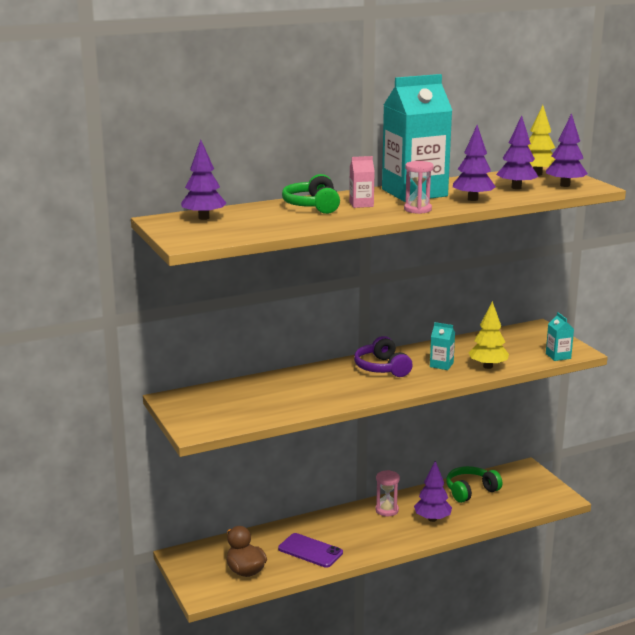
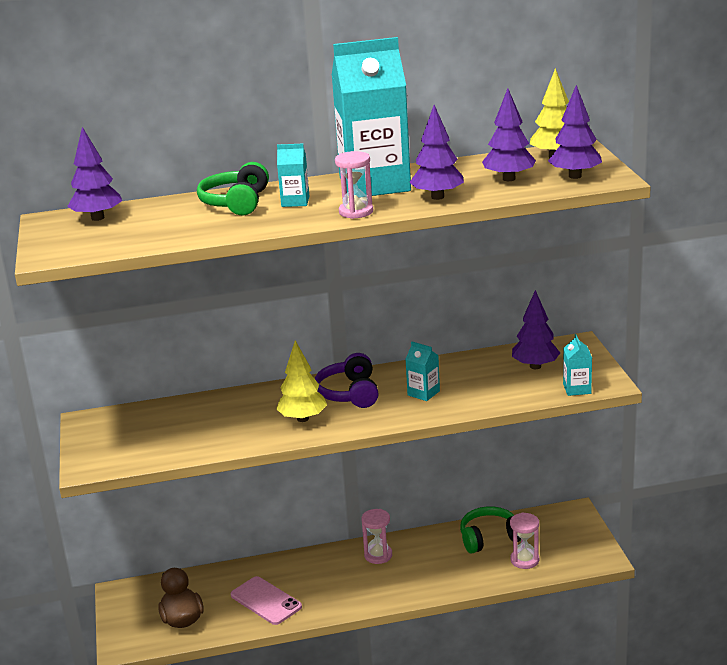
camera: 15 degrees right, 5 degrees up
purple phone [278,533,343,568] -> pink phone [231,576,302,625]
pink carton [349,156,375,208] -> turquoise carton [277,144,309,207]
purple tree [414,461,452,522] -> purple tree moved to [512,290,560,369]
yellow tree [469,301,509,369] -> yellow tree moved to [276,341,327,422]
none -> pink hourglass [510,512,539,569]

